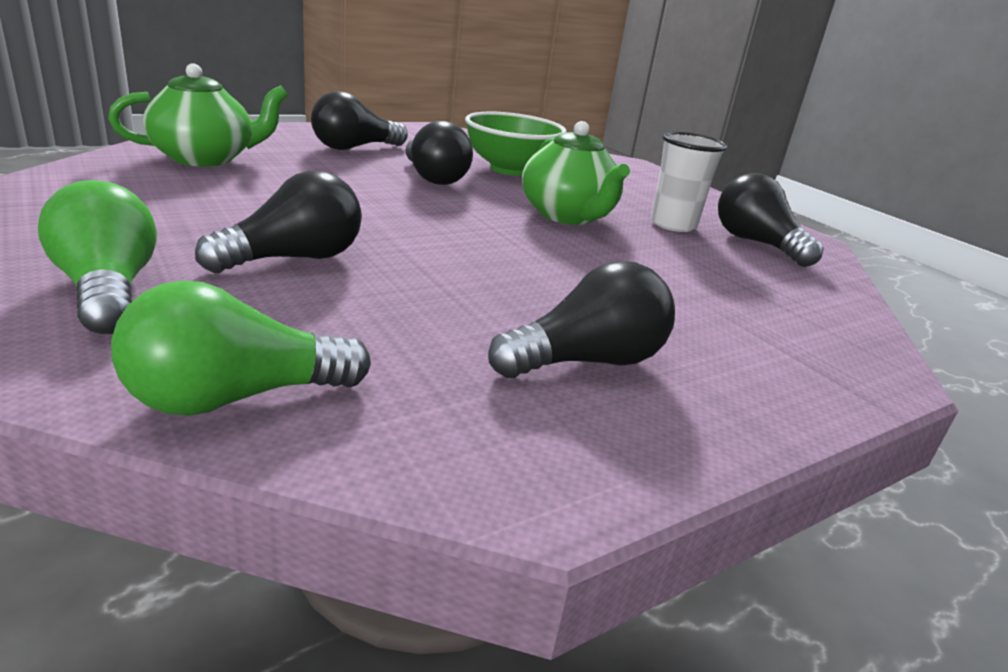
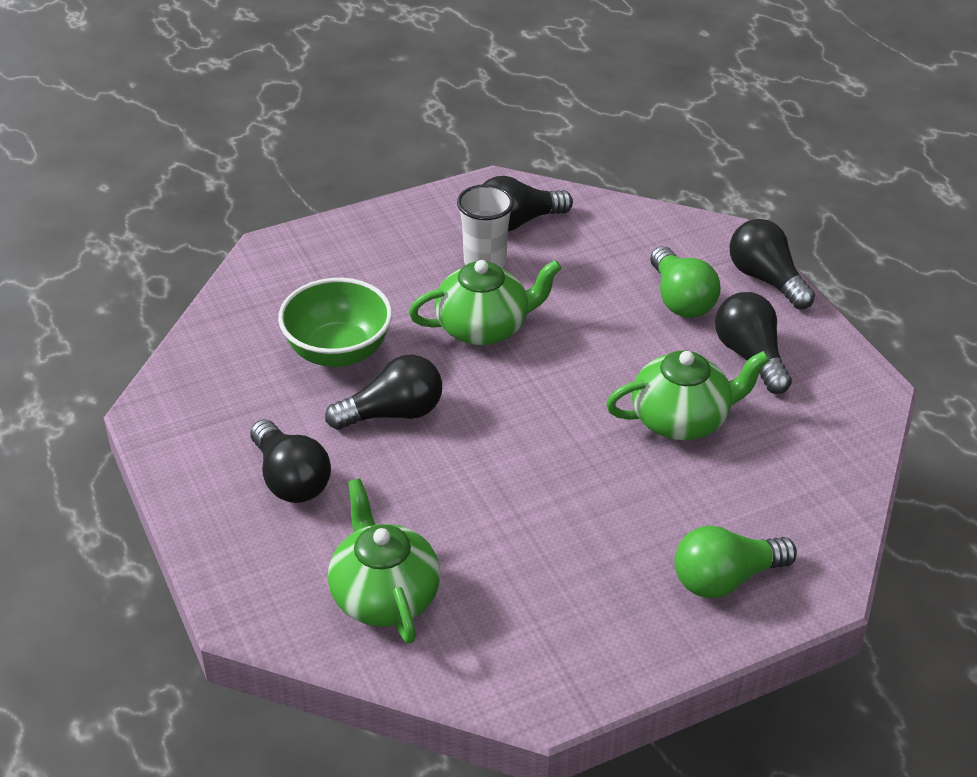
camera: 80 degrees left, 15 degrees up
green light bulb [111,280,371,416] -> green light bulb moved to [650,246,721,318]
black light bulb [195,171,362,273] -> black light bulb moved to [730,219,815,309]
none -> green teapot [606,351,770,440]

